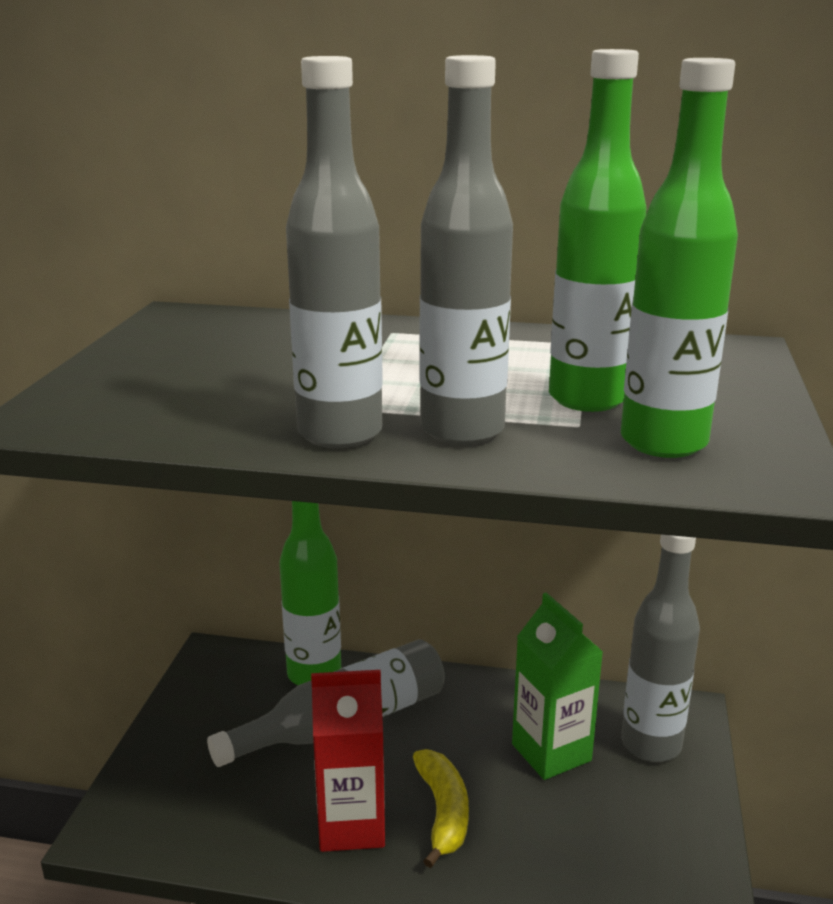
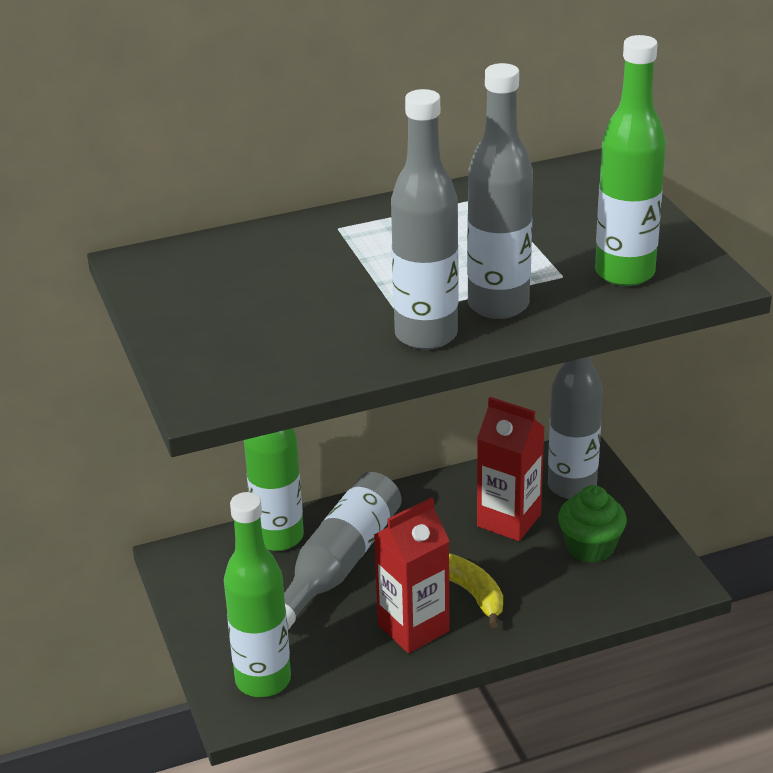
camera: 30 degrees left, 10 degrees up
green carton [512,593,603,780] -> red carton [477,397,544,541]
green bottle [549,49,647,412] -> green bottle moved to [224,492,291,697]
none -> green cupcake [558,485,627,563]

